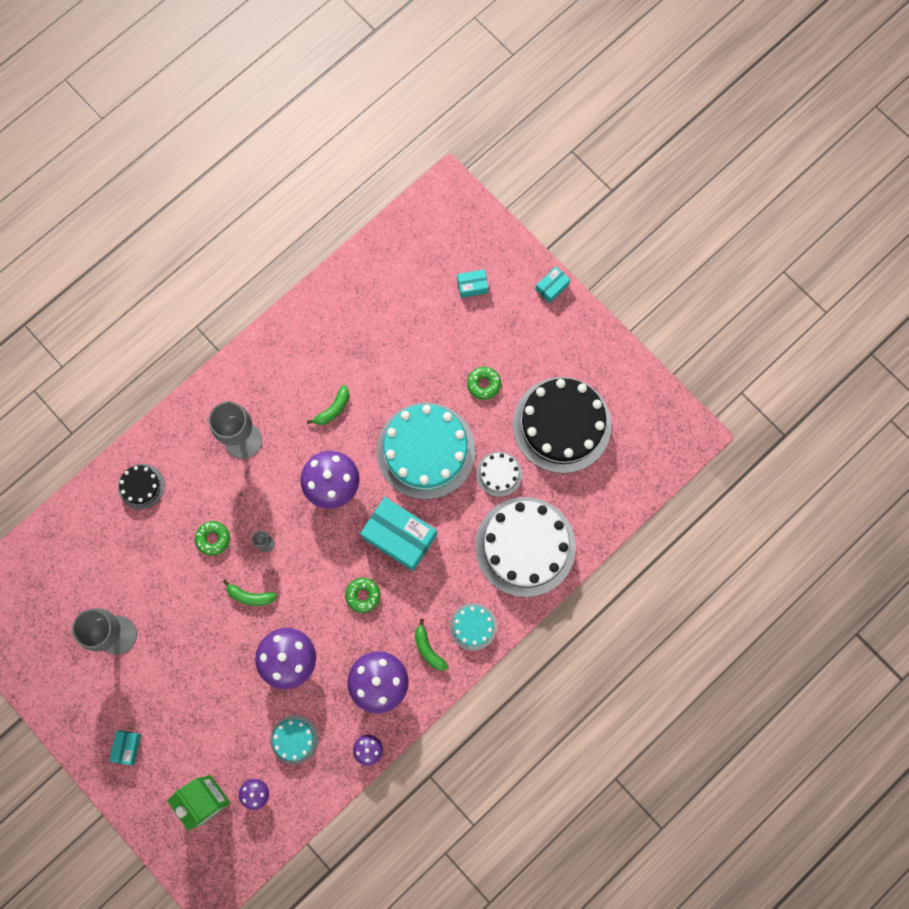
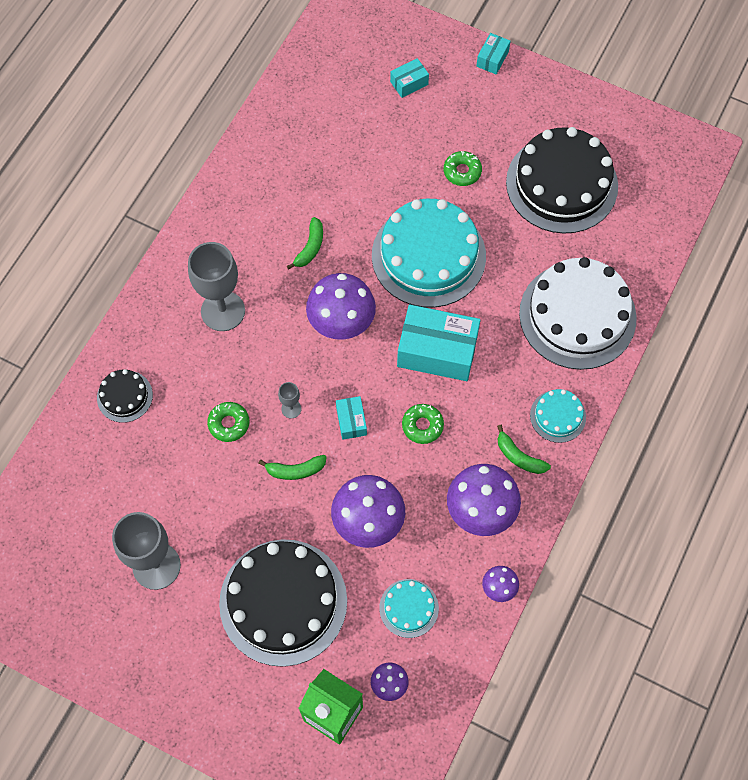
camera: 20 degrees left, 10 degrees down
turquoise box [109,730,141,765] -> turquoise box moved to [336,396,367,440]
white cake [476,452,522,497] -> none
none -> black cake [219,539,347,667]

